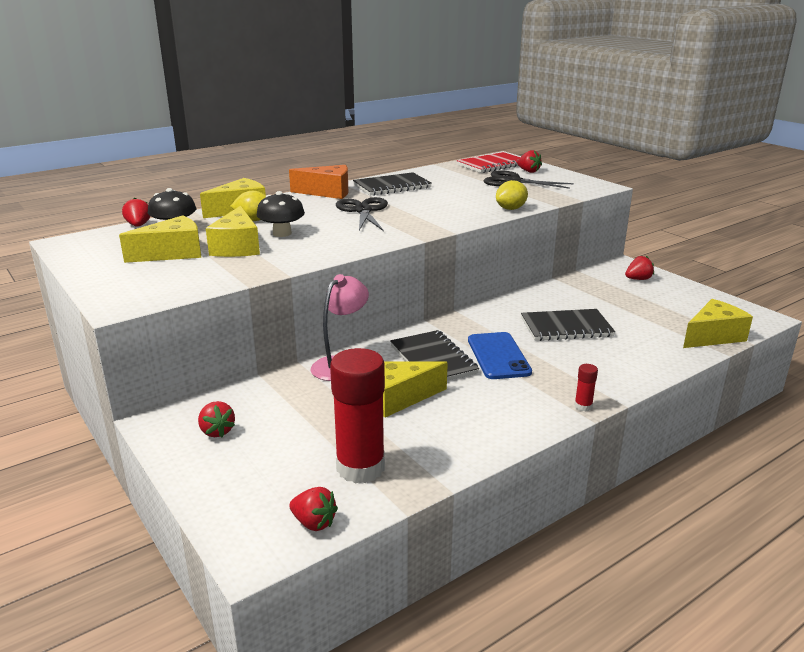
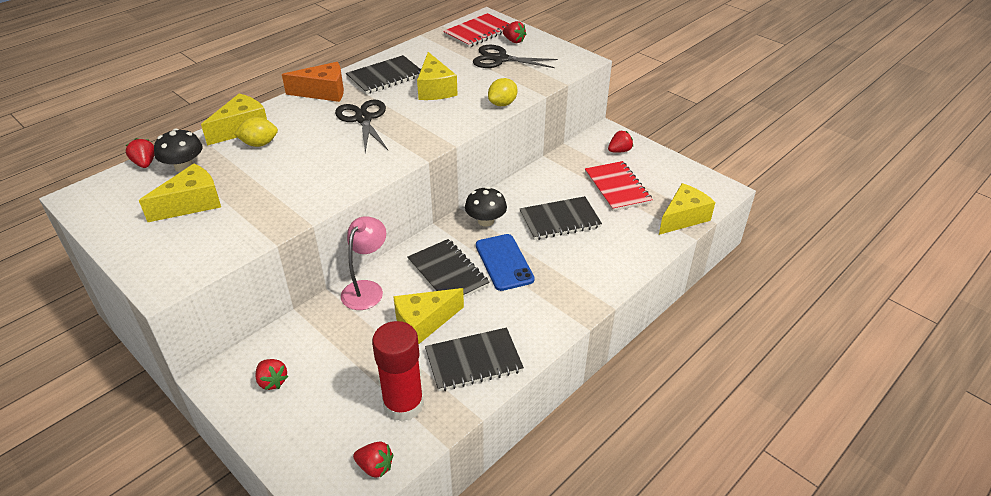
camera: 10 degrees left, 15 degrees up
yellow cheese [206,206,260,257] -> yellow cheese moved to [417,52,458,100]
black mushroom [257,191,305,237] -> black mushroom moved to [465,187,507,227]
red glue stick [574,364,598,412] -> none
none -> black notebook [425,327,524,391]
none -> red notebook [585,161,653,211]

